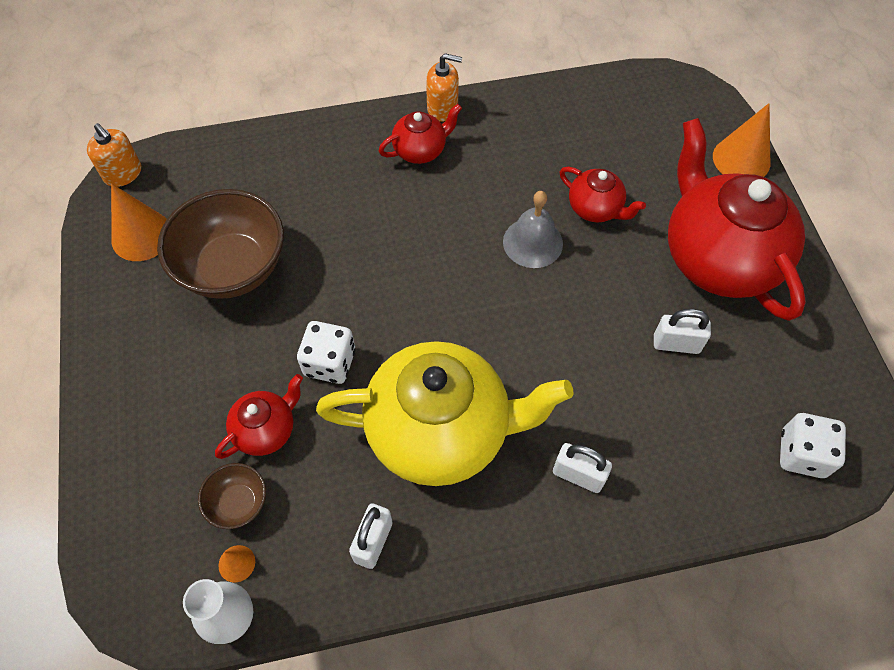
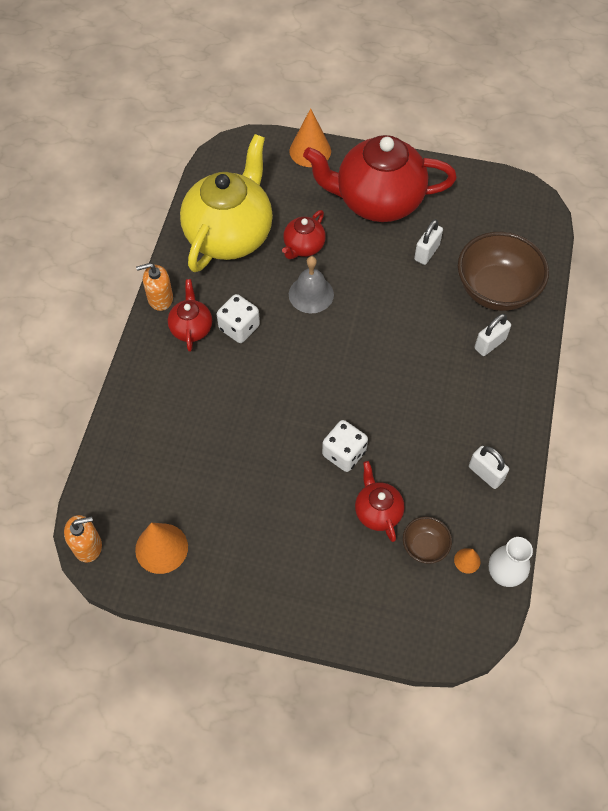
camera: 65 degrees left, 0 degrees up
brown bowl [157,189,284,299] -> brown bowl moved to [458,232,549,311]
yellow teapot [316,341,573,486] -> yellow teapot moved to [180,134,273,272]
orange soap dispenser [426,53,462,122] -> orange soap dispenser turned 135 degrees counterclockwise [136,263,173,311]
red teapot [560,167,646,222] -> red teapot turned 150 degrees clockwise [282,210,326,259]
white dice [780,413,846,478] -> white dice moved to [216,294,260,343]

